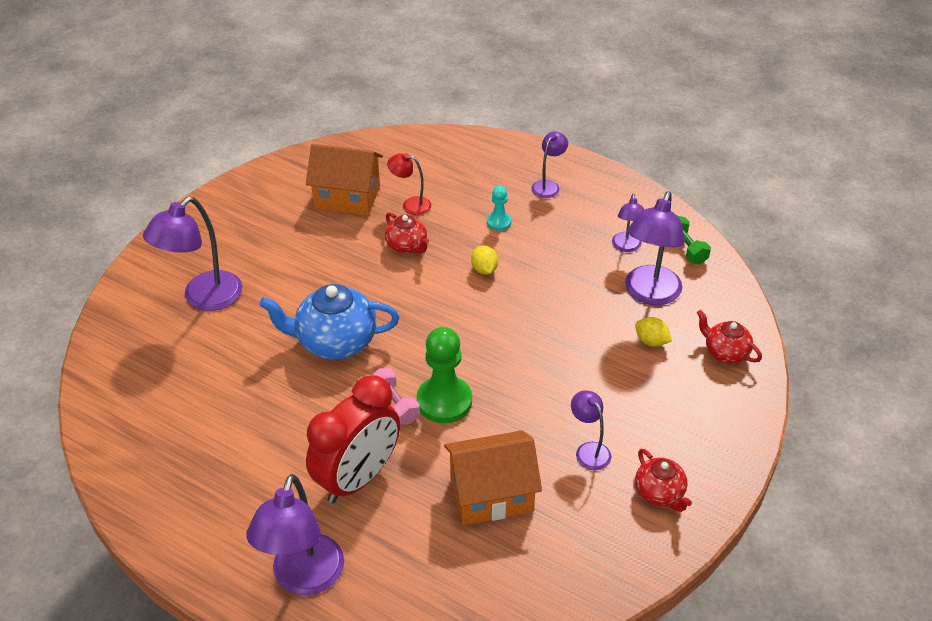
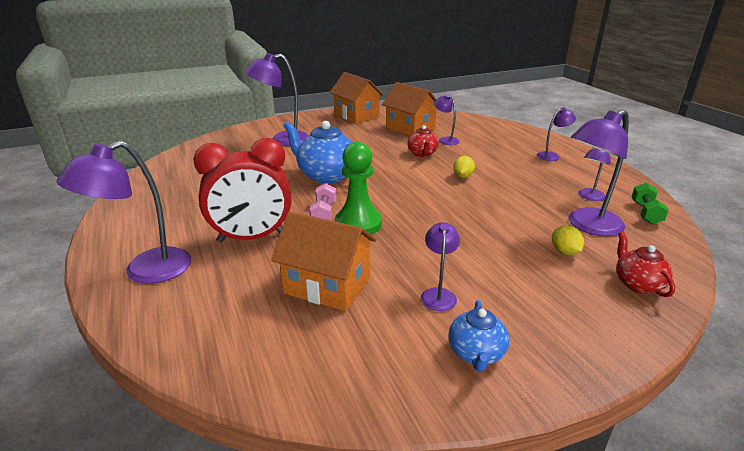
camera: 35 degrees right, 15 degrees down
red lamp [387,153,431,215] -> purple lamp [434,94,459,145]
turquoise pawn [487,186,511,231] -> none
red teapot [635,449,692,512] -> blue teapot [448,300,509,372]
none -> orange house [330,72,384,123]

